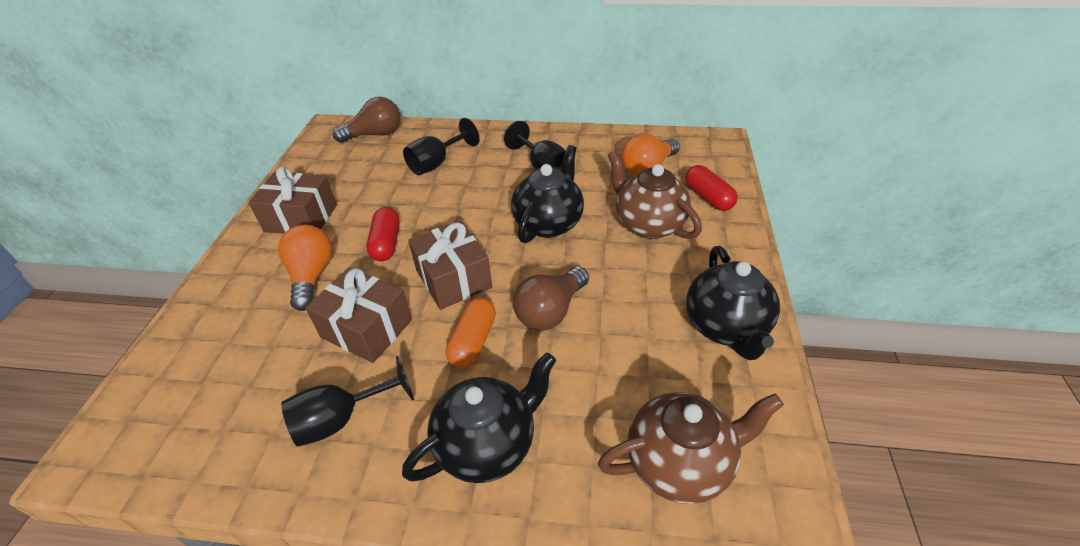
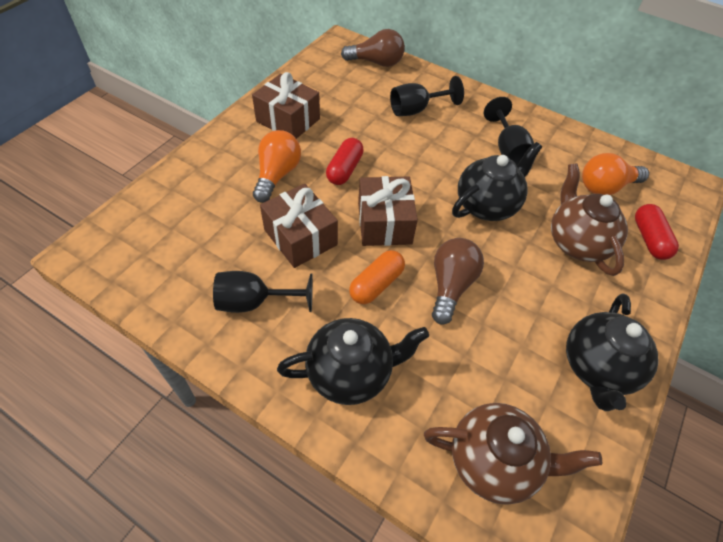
camera: 20 degrees right, 10 degrees up
brown light bulb [513,267,589,331] -> brown light bulb turned 135 degrees clockwise [432,238,484,324]

